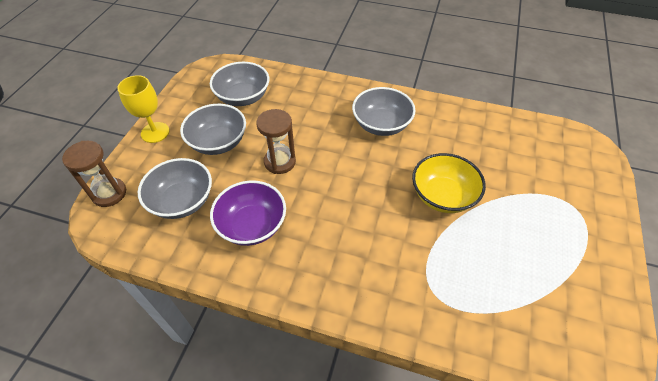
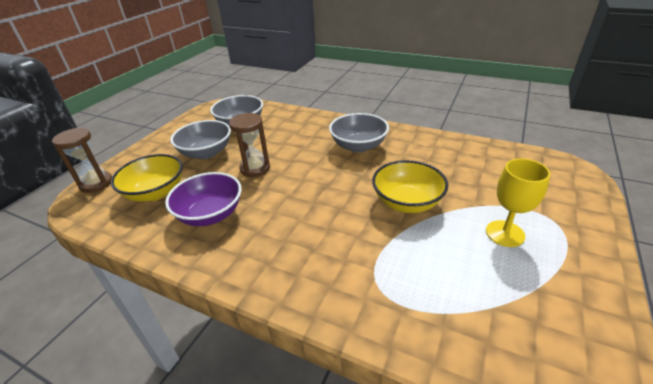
camera: 10 degrees right, 15 degrees down
yellow goblet [117,75,169,143] -> yellow goblet moved to [486,159,550,247]
grey bowl [138,158,212,219] -> yellow bowl [111,154,183,202]

